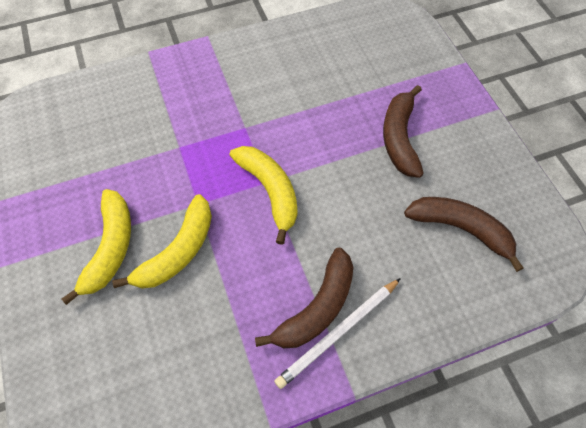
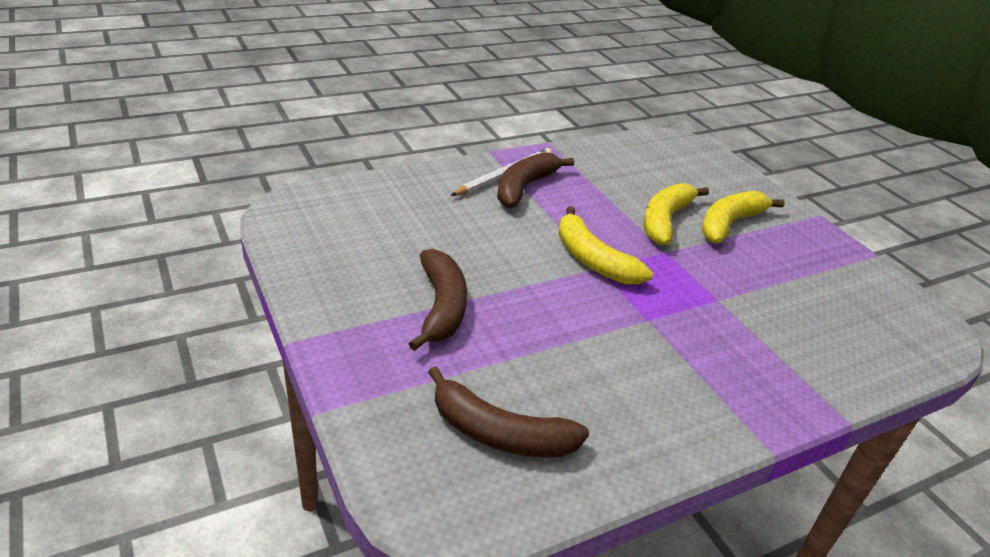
camera: 170 degrees right, 25 degrees down
yellow banana [62,189,131,305] -> yellow banana turned 45 degrees clockwise [702,191,785,243]
brown banana [404,197,524,272] -> brown banana moved to [428,366,589,458]

